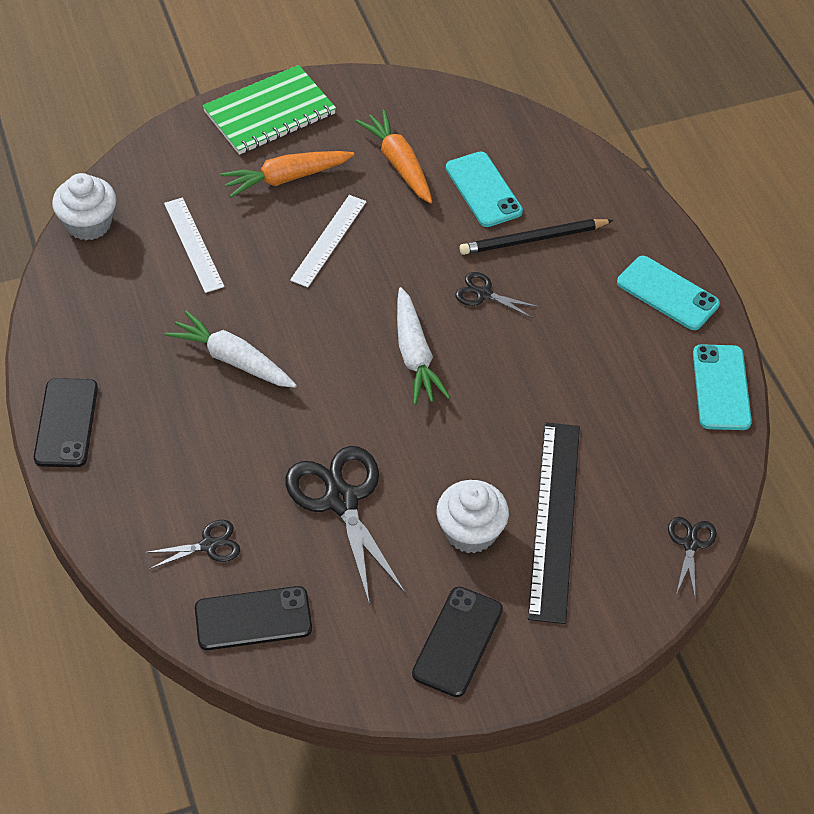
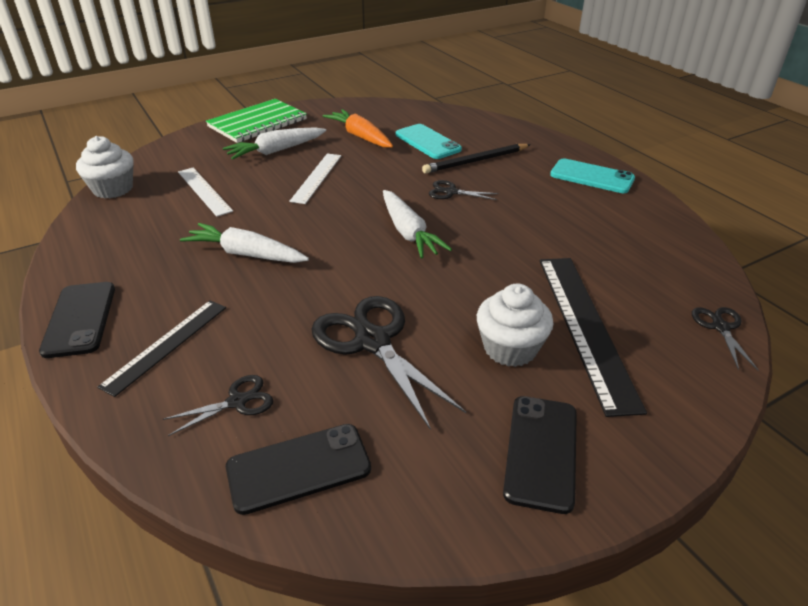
camera: 10 degrees left, 15 degrees down
orange carrot [220,151,355,198] -> white carrot [223,127,326,160]
turquoise phone [693,344,752,430] -> none
none -> black ruler [97,300,226,397]

